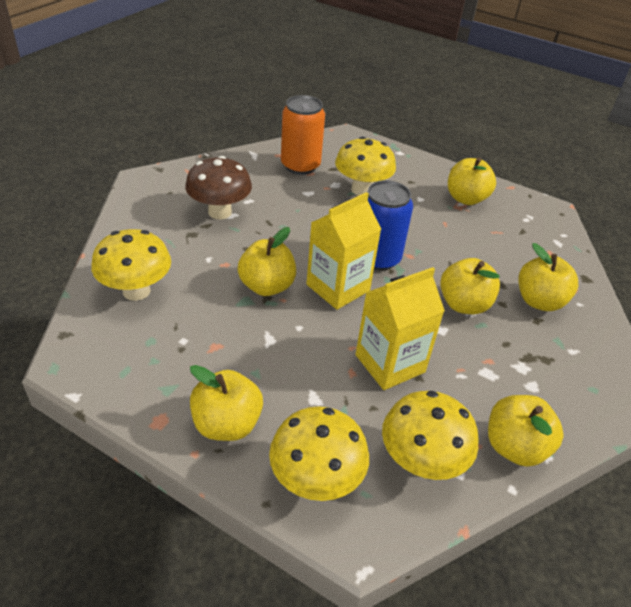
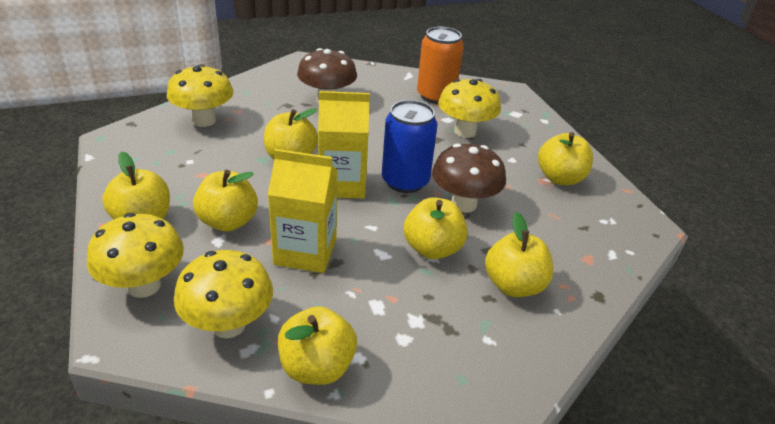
camera: 40 degrees right, 5 degrees down
none -> yellow apple [193,170,258,232]
none -> brown mushroom [432,143,506,212]

